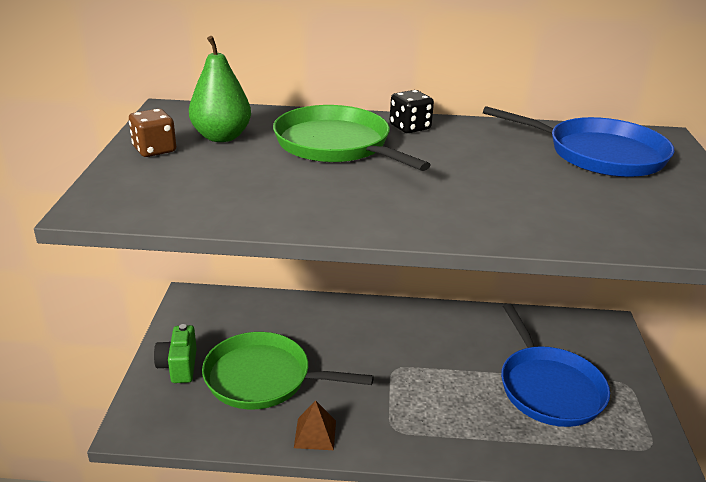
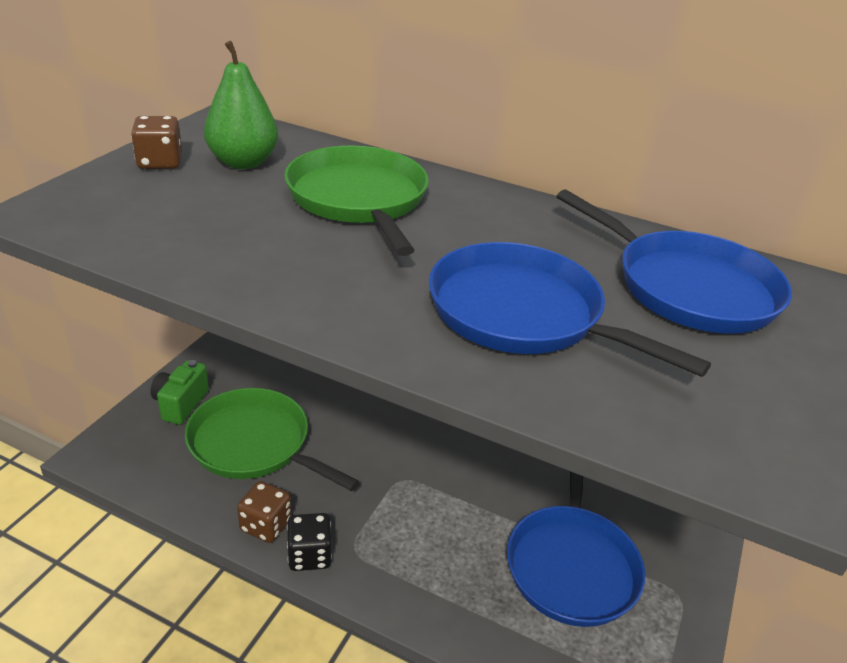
camera: 20 degrees right, 5 degrees up
brown pyramid [294,400,336,450] -> brown dice [237,481,292,543]
black dice [390,90,434,133] -> black dice moved to [287,513,332,571]
none -> blue pan [429,242,711,377]

